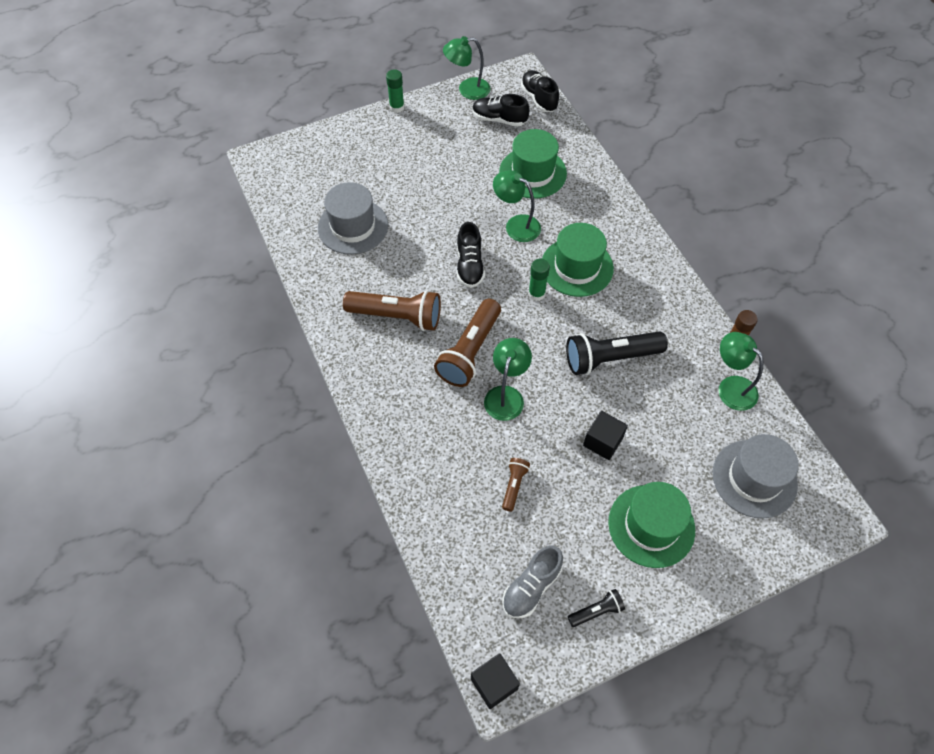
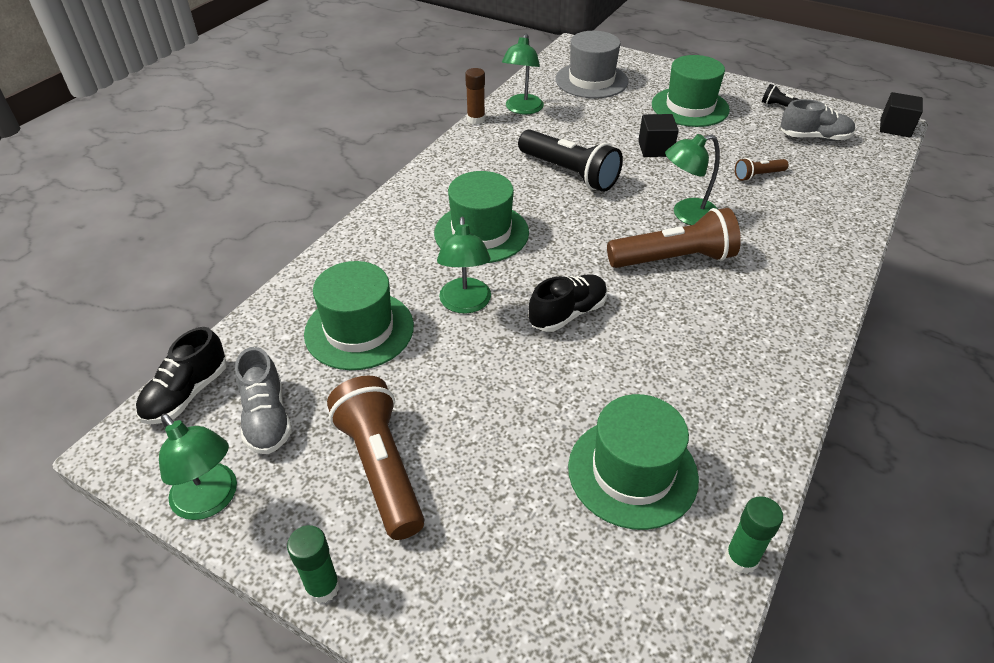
camera: 125 degrees left, 15 degrees down
grey hat [318,182,388,255] -> green hat [568,394,699,530]
brown flashlight [343,290,441,331] -> brown flashlight moved to [327,376,424,540]
black shoe [473,94,529,127] -> grey shoe [235,347,292,454]
green glue stick [528,259,550,301] -> green glue stick moved to [725,496,783,574]

